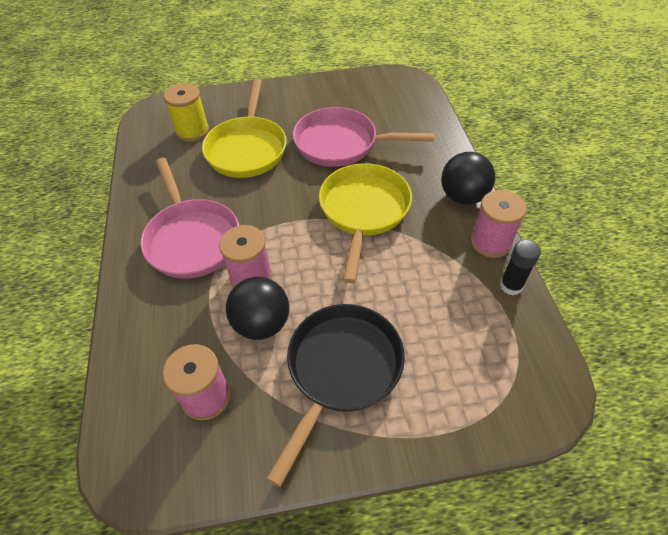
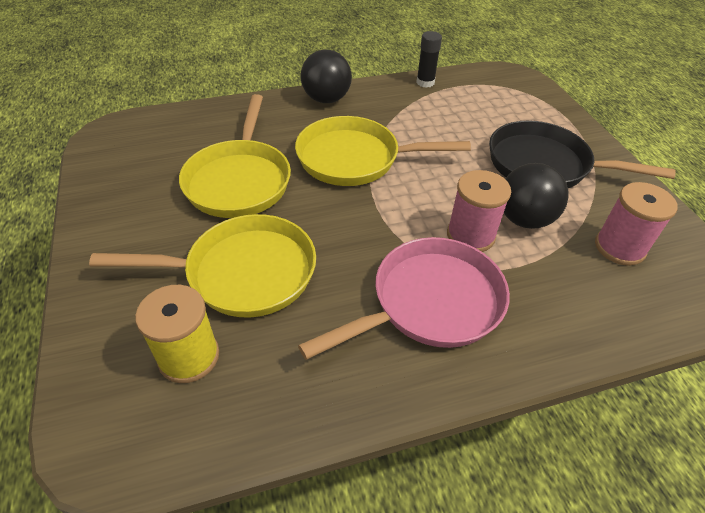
camera: 100 degrees left, 5 degrees down
pink pan [293,107,435,167] -> yellow pan [179,94,291,218]
pink spool [471,190,527,258] -> none

